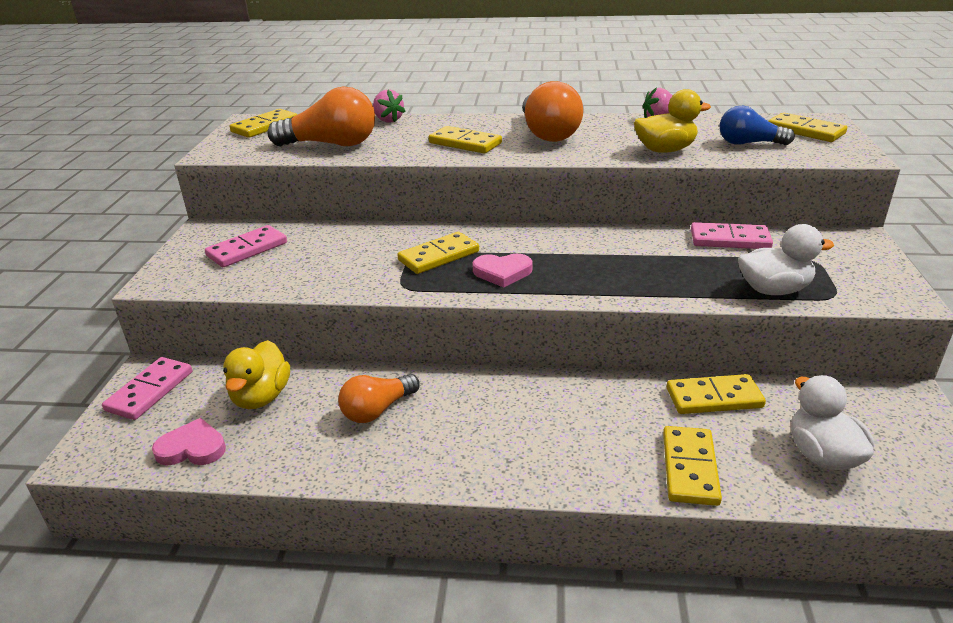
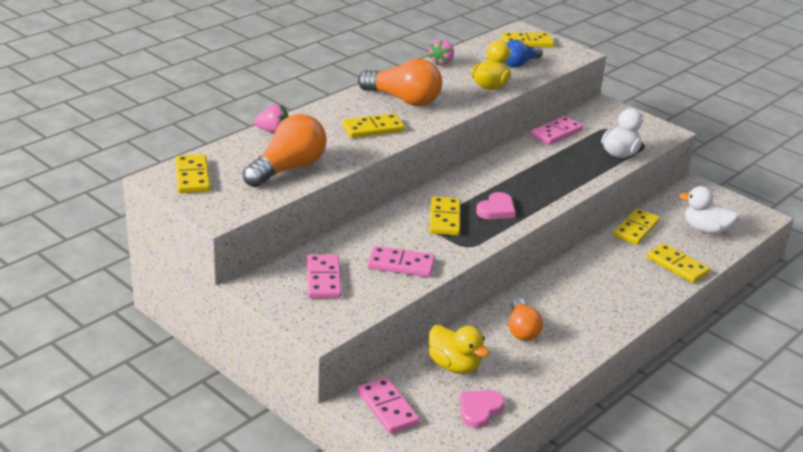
camera: 55 degrees left, 0 degrees up
none -> pink domino [367,246,435,277]

